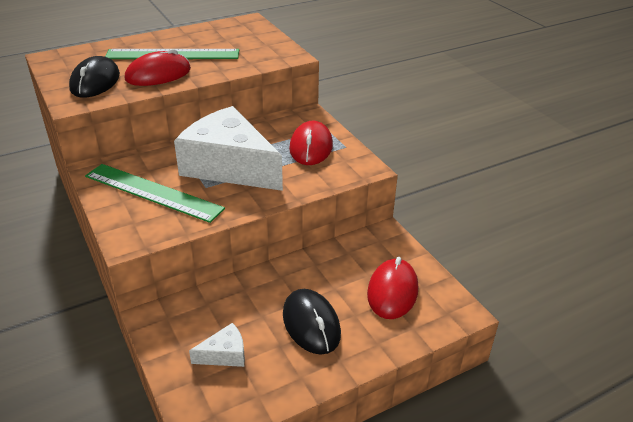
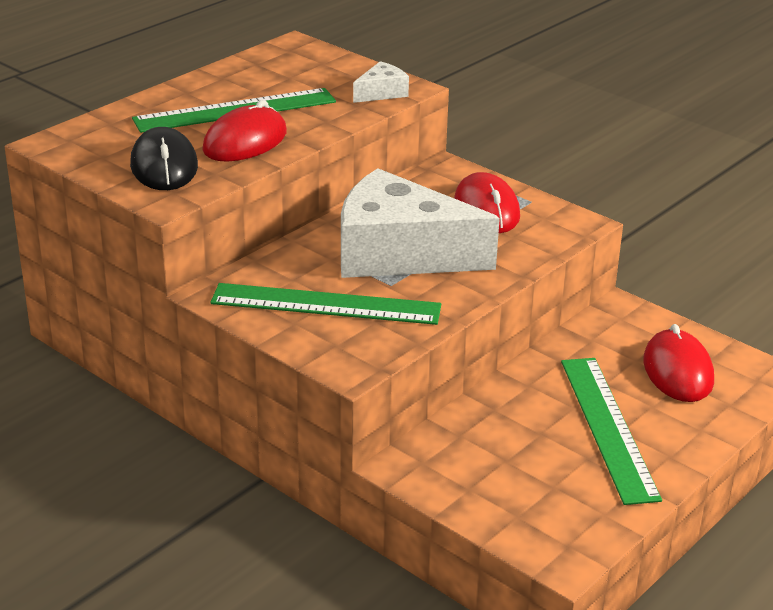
camera: 20 degrees left, 5 degrees down
white cheese [189,323,245,367] -> white cheese moved to [353,61,409,103]
black mouse [283,289,341,355] -> green ruler [561,358,662,505]

